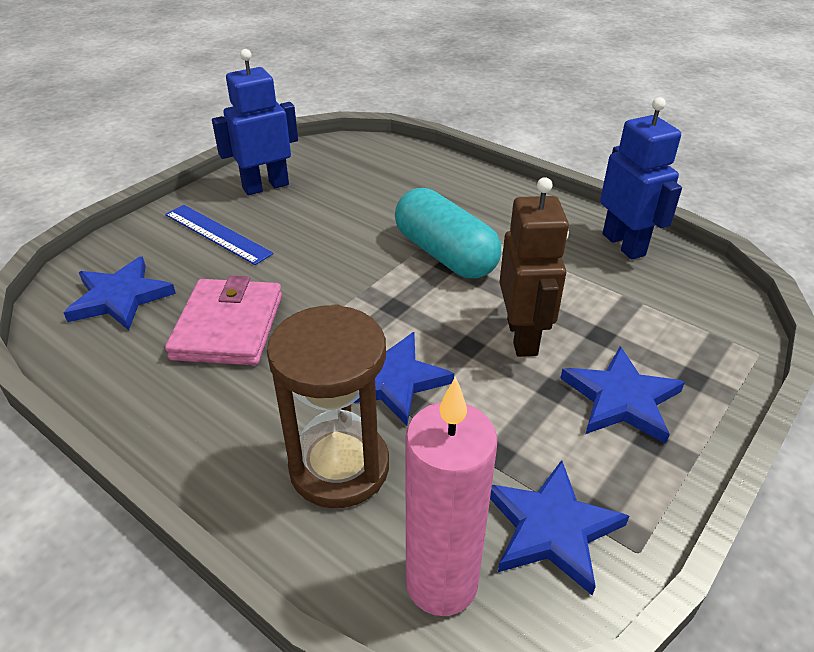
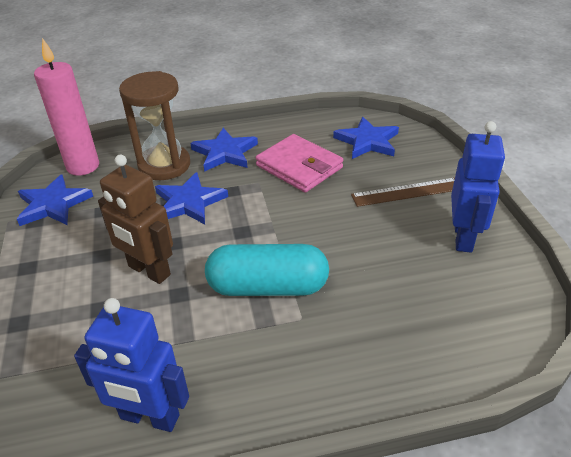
camera: 130 degrees right, 0 degrees up
blue ruler [165,205,274,265] -> brown ruler [351,178,455,207]
blue star [560,346,685,444] -> blue star moved to [190,128,258,172]

